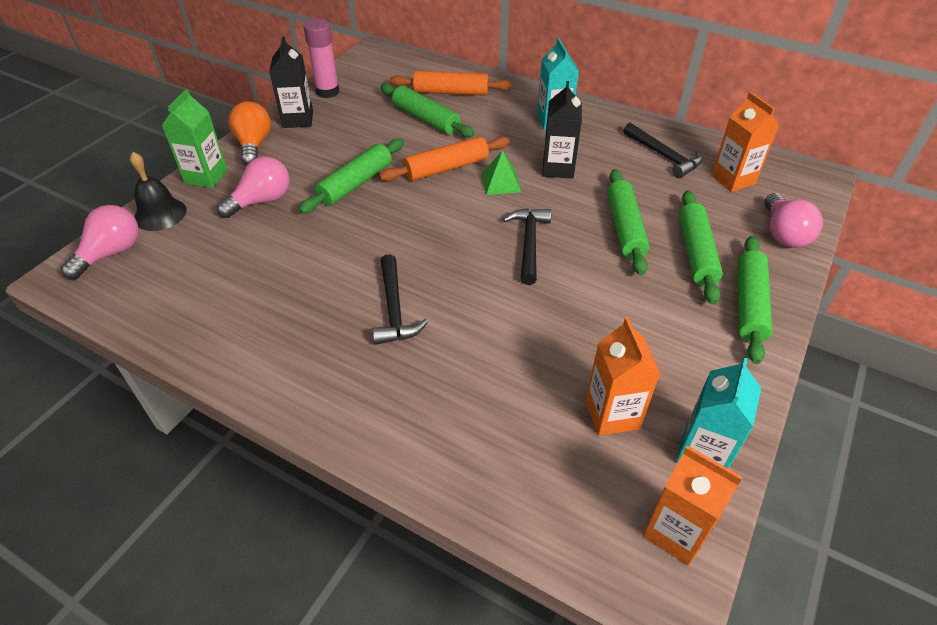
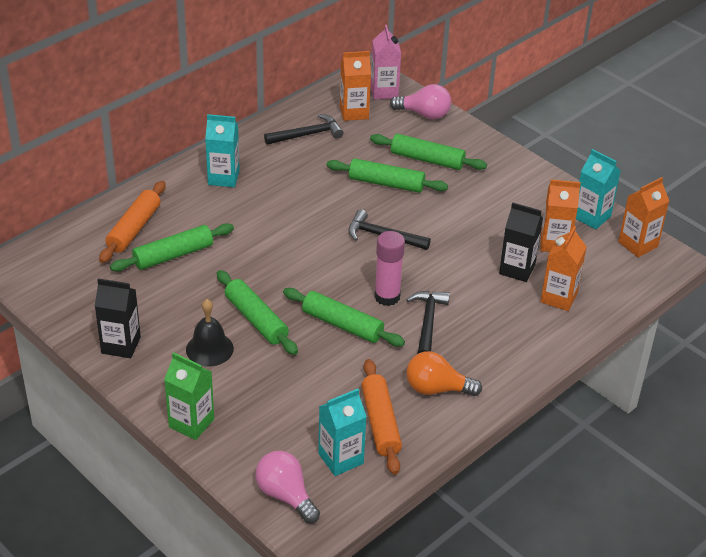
camera: 75 degrees left, 5 degrees down
black bell [130,152,186,231] -> black bell moved to [186,299,234,367]
pink light bulb [217,157,290,218] -> none
orange light bulb [228,101,271,165] -> orange light bulb moved to [406,351,482,396]
pink glue stick [303,19,340,98] -> pink glue stick moved to [374,231,405,306]
black hammer [373,254,428,345] -> black hammer turned 90 degrees counterclockwise [406,291,450,354]
orange rolling pin [379,136,510,181] -> orange rolling pin moved to [362,359,402,475]
green pyramid [481,150,521,195] -> none
black carton [542,81,582,179] -> black carton moved to [499,202,543,282]
green rolling pin [737,236,772,364] -> green rolling pin moved to [283,288,405,347]
none -> turquoise carton [318,389,367,476]
none -> pink carton [371,25,401,99]
none -> orange carton [540,226,587,311]

